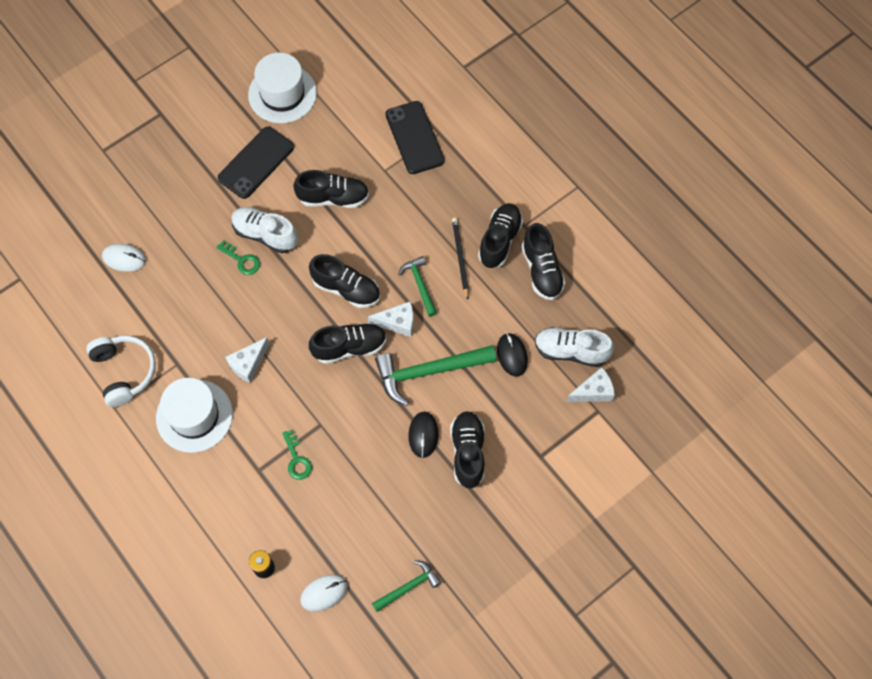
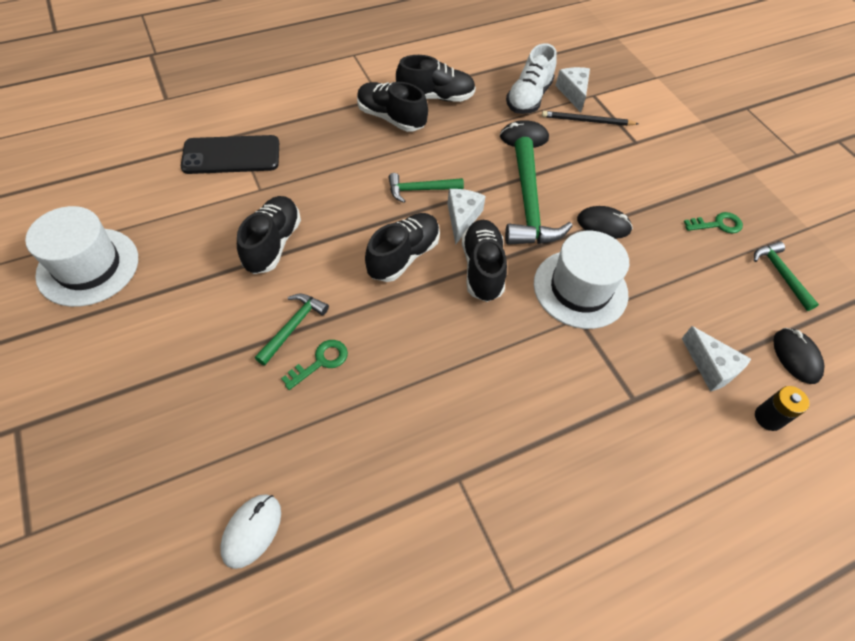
camera: 80 degrees left, 10 degrees down
white headphones [86,336,156,407] -> none
white hat [156,378,233,453] -> white hat moved to [534,231,629,329]
black phone [218,126,294,199] -> none
white cheese [225,337,270,383] -> white cheese moved to [682,326,751,392]
white shoe [231,207,298,253] -> green hammer [255,293,329,365]
green key [282,430,312,480] -> green key moved to [684,212,743,233]
white mouse [300,575,348,612] -> black mouse [773,328,825,384]
black shoe [450,411,485,489] -> none
black pencil [452,218,469,300] -> black pencil moved to [542,111,639,126]

